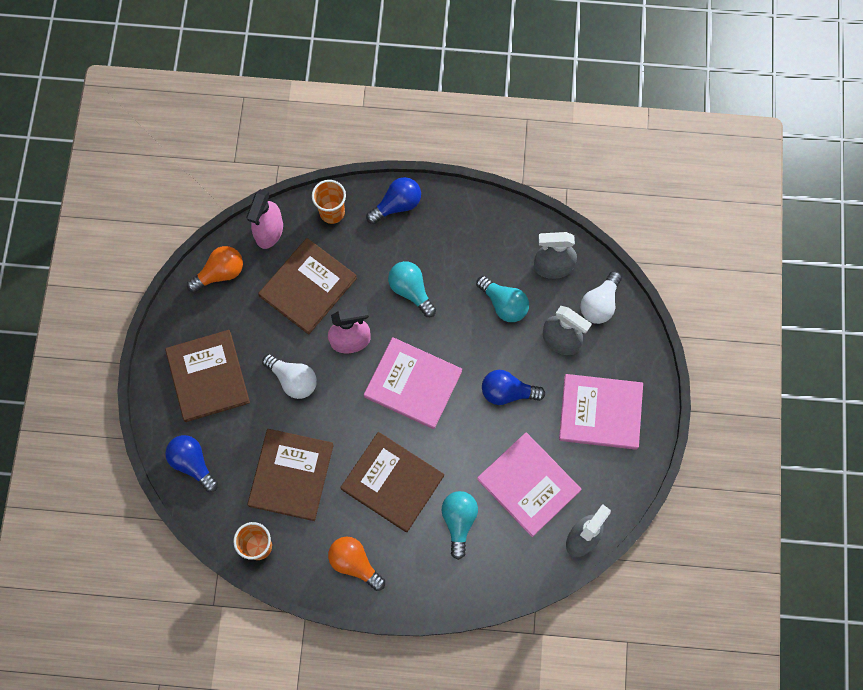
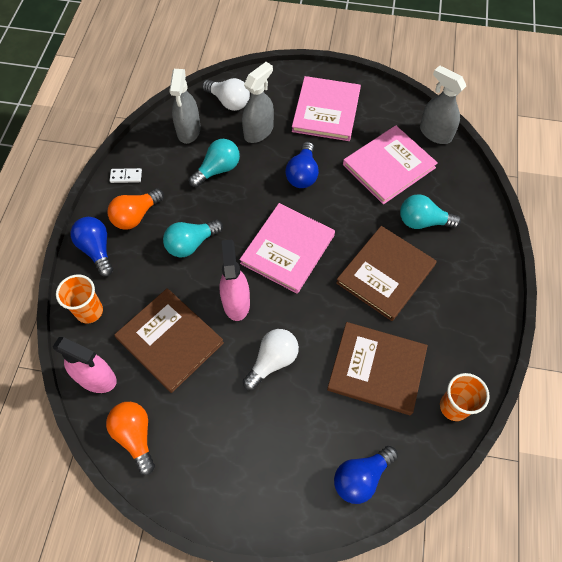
camera: 85 degrees left, 10 degrees down
brown book [165,330,250,422] -> none
orange light bulb [328,536,385,591] -> orange light bulb moved to [107,188,164,230]
none -> white domino [109,168,142,183]

